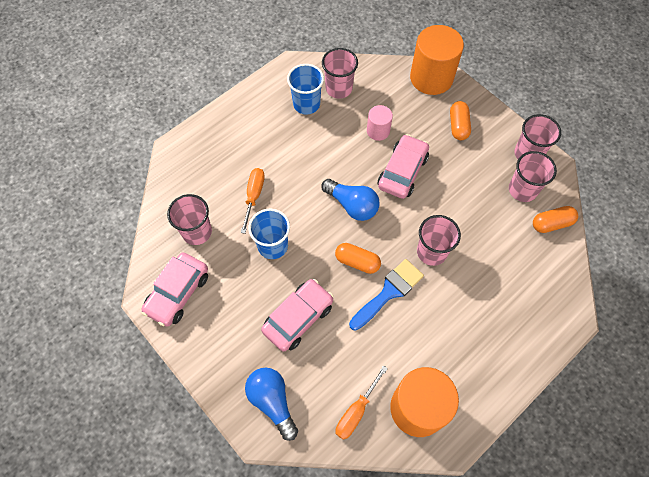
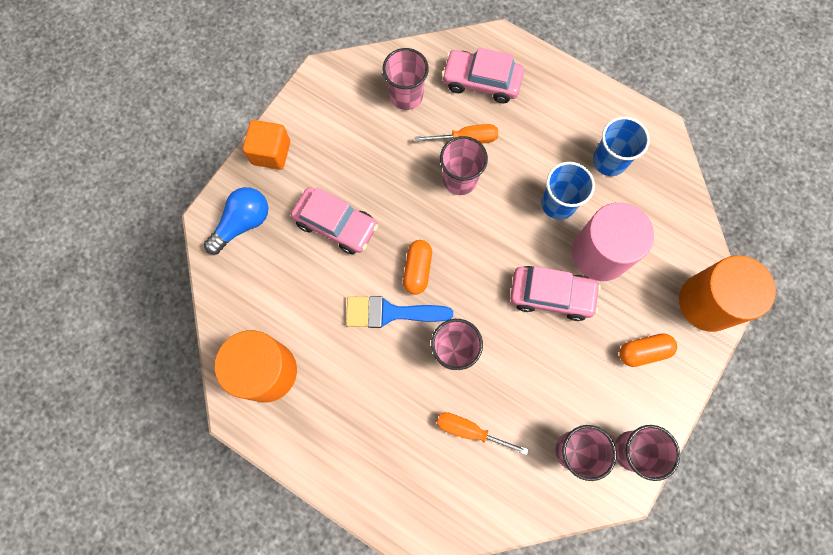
camera: 75 degrees right, 10 degrees up
pink car [141,252,208,327] -> pink car moved to [442,47,524,104]
blue cup [248,209,290,259] -> blue cup moved to [541,162,595,220]
pink cup [322,48,358,99] -> pink cup moved to [440,136,488,195]
blue light bulb [322,179,380,221] -> none
orange screwdriver [336,365,388,440] -> orange screwdriver moved to [437,412,529,455]
blue brush [349,259,424,330] -> blue brush turned 150 degrees clockwise [346,296,453,328]
pink cylinder [367,105,393,141] -> pink cylinder [572,203,654,281], size x1.94
orange capsule [533,206,578,233] -> none
none -> orange cube [243,120,290,170]

